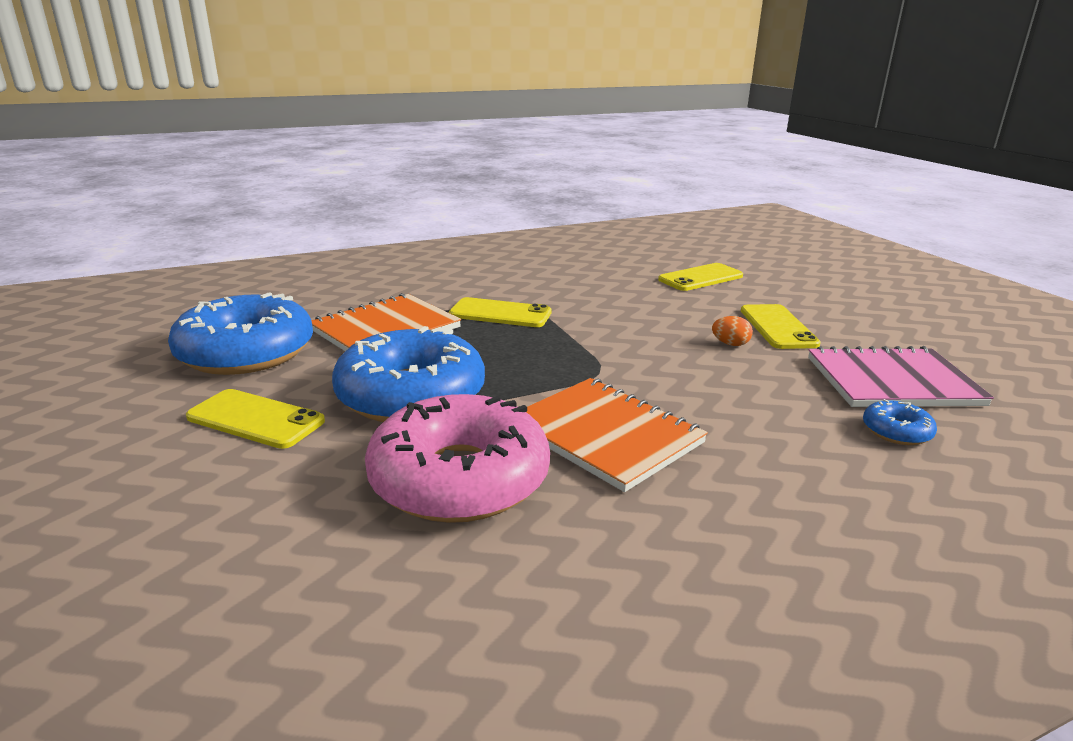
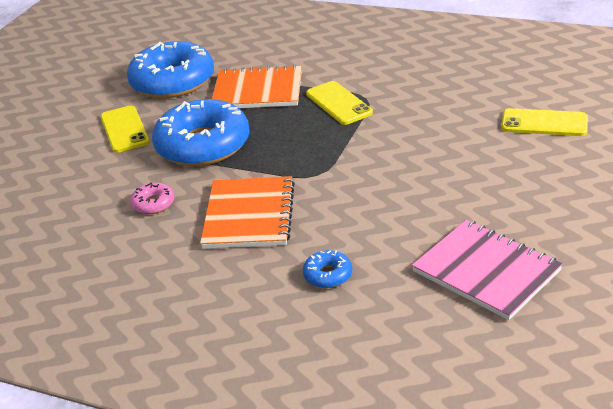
camera: 50 degrees right, 10 degrees up
pink donut [365,394,550,523] -> pink donut [130,182,174,214], size x0.42
orange egg [712,316,753,346] -> none
yellow phone [741,304,821,349] -> none
blue donut [863,399,937,445] -> blue donut moved to [303,250,352,288]

